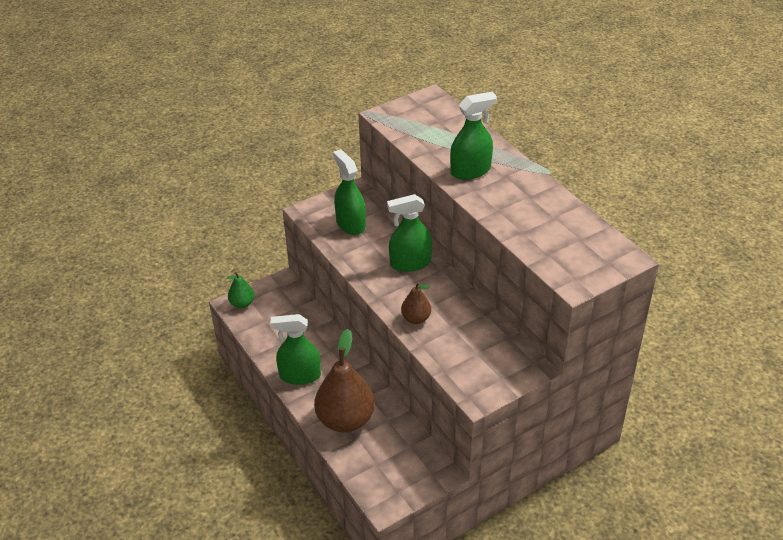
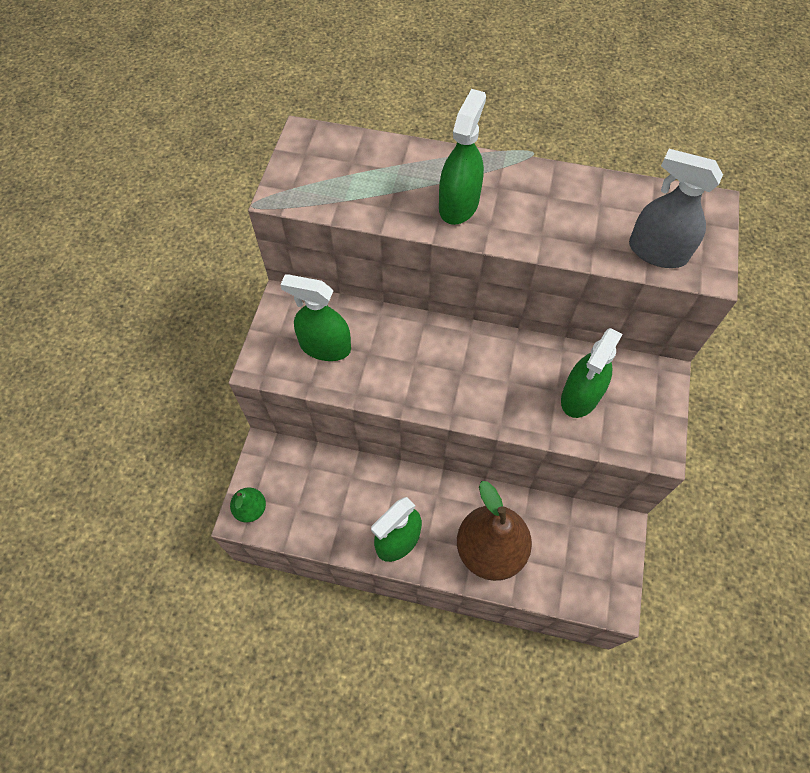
camera: 45 degrees left, 20 degrees up
green spray bottle [387,194,432,272] -> green spray bottle moved to [561,328,623,418]
brown pear [401,282,431,324] -> none
none -> grey spray bottle [629,149,723,268]

